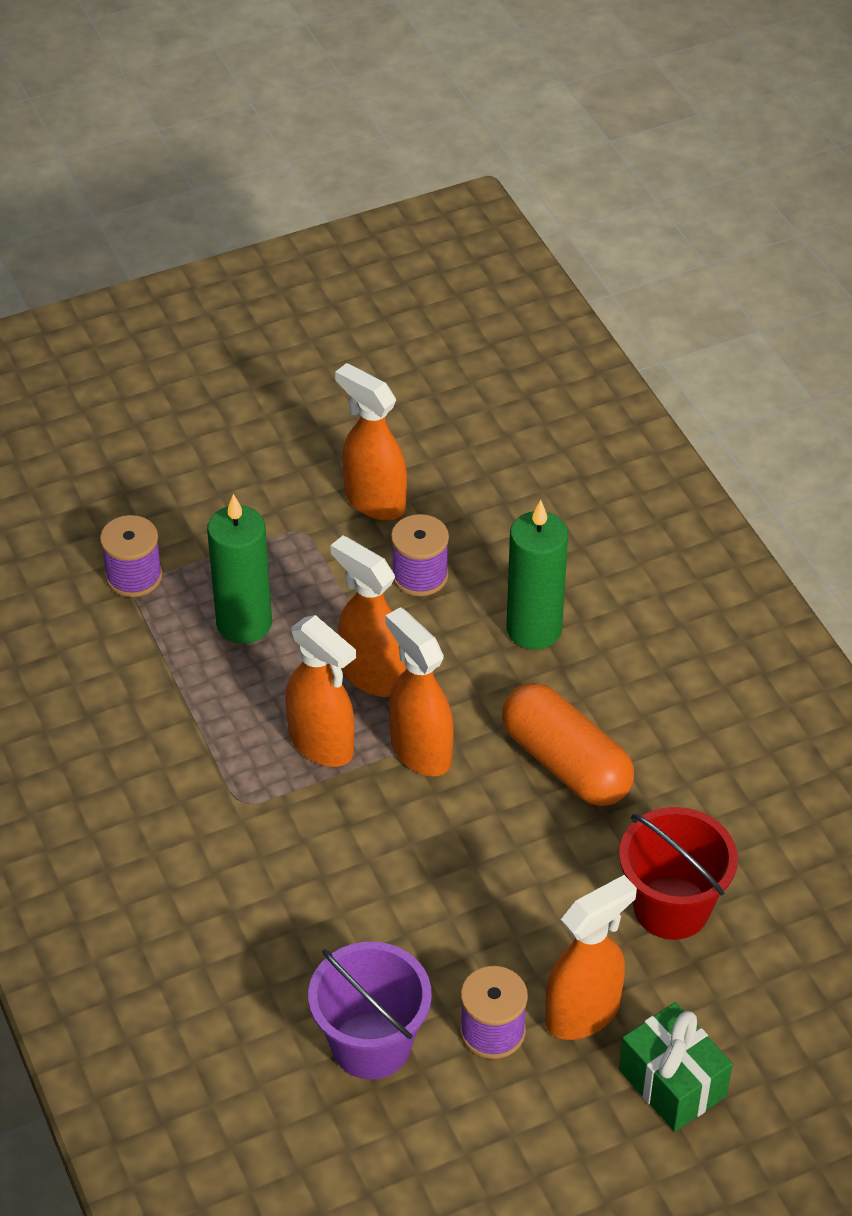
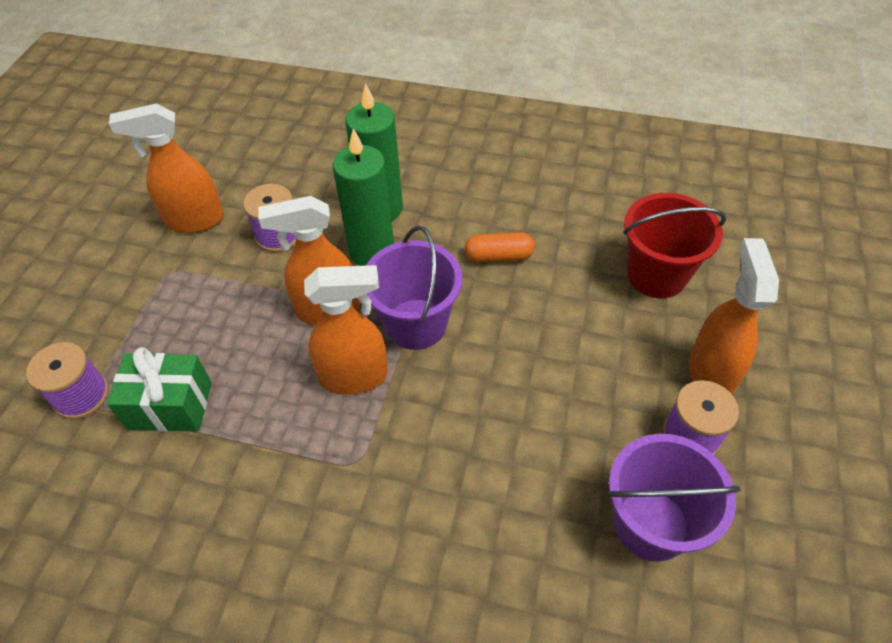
camera: 50 degrees left, 5 degrees up
green candle [207,494,272,644] -> green candle moved to [333,128,394,266]
orange spray bottle [385,607,454,776] -> purple bucket [366,226,463,350]
orange capsule [502,683,634,806] -> orange capsule [464,232,535,263], size x0.55
green gift [619,1002,733,1132] -> green gift moved to [107,347,212,432]

